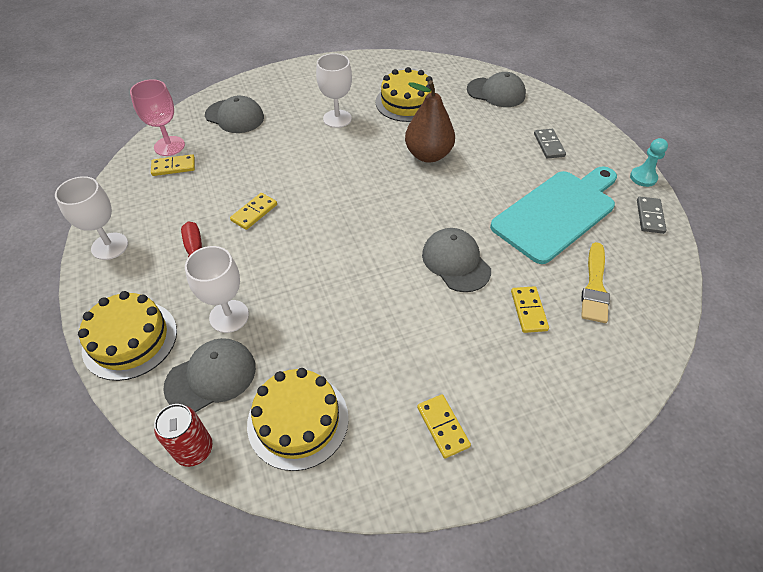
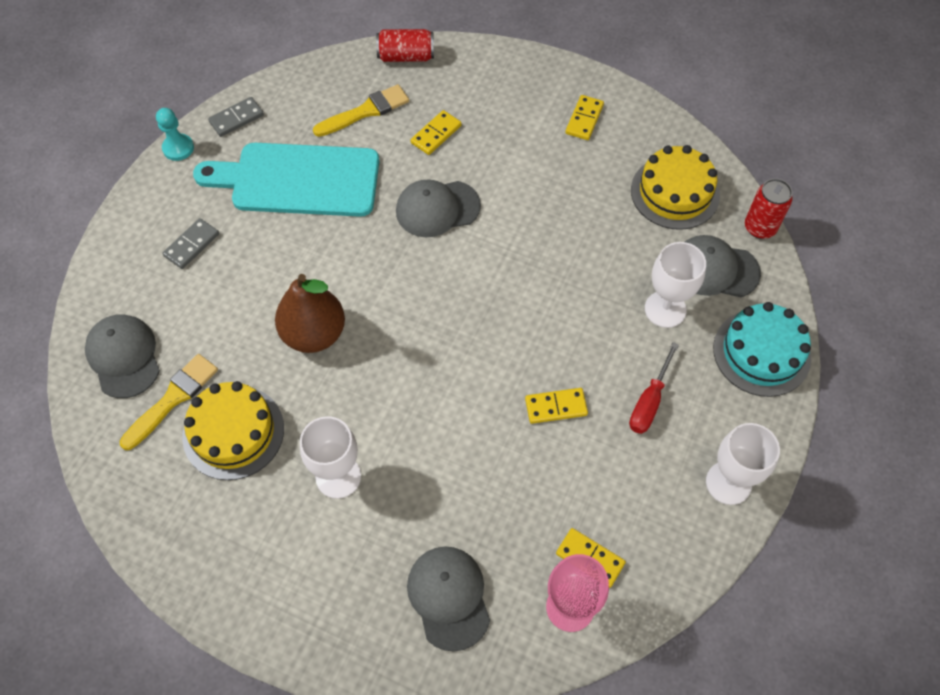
camera: 135 degrees left, 10 degrees up
yellow cake [78,291,177,381] -> turquoise cake [713,302,811,397]
grey cap [422,228,491,292] -> grey cap turned 60 degrees clockwise [396,179,481,237]
none -> yellow brush [120,354,218,450]
none -> red can [376,29,434,62]

